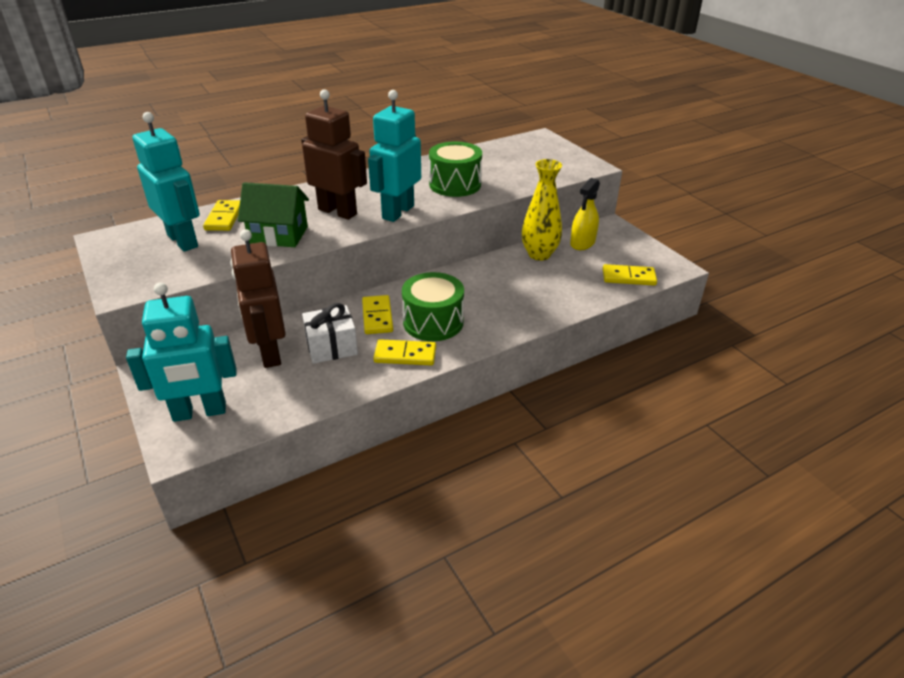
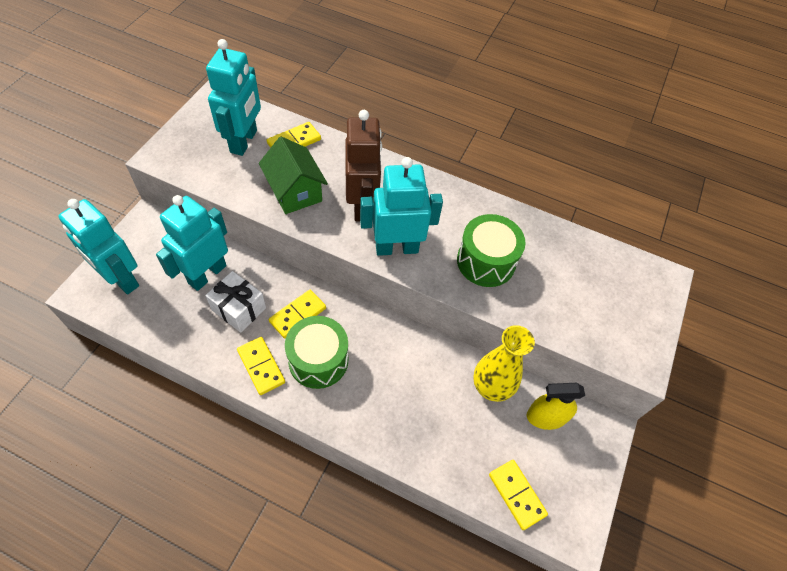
camera: 50 degrees right, 20 degrees up
brown robot [230,229,286,368] -> turquoise robot [156,195,228,291]

